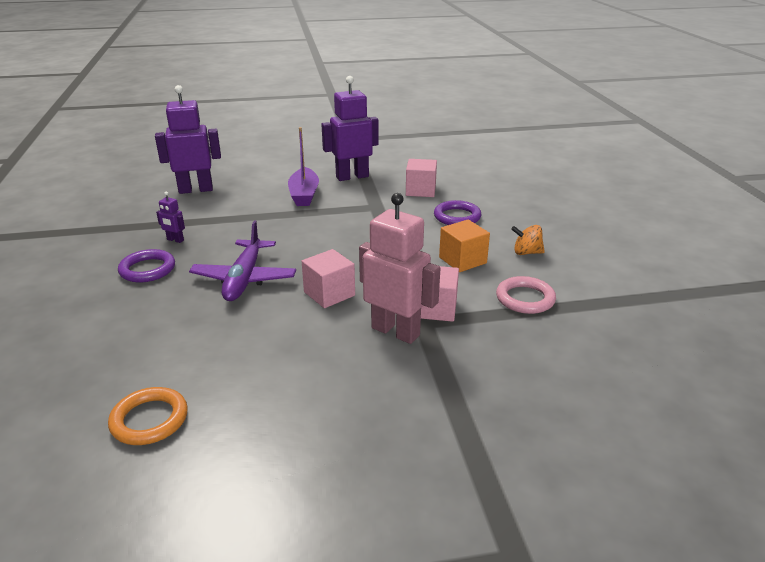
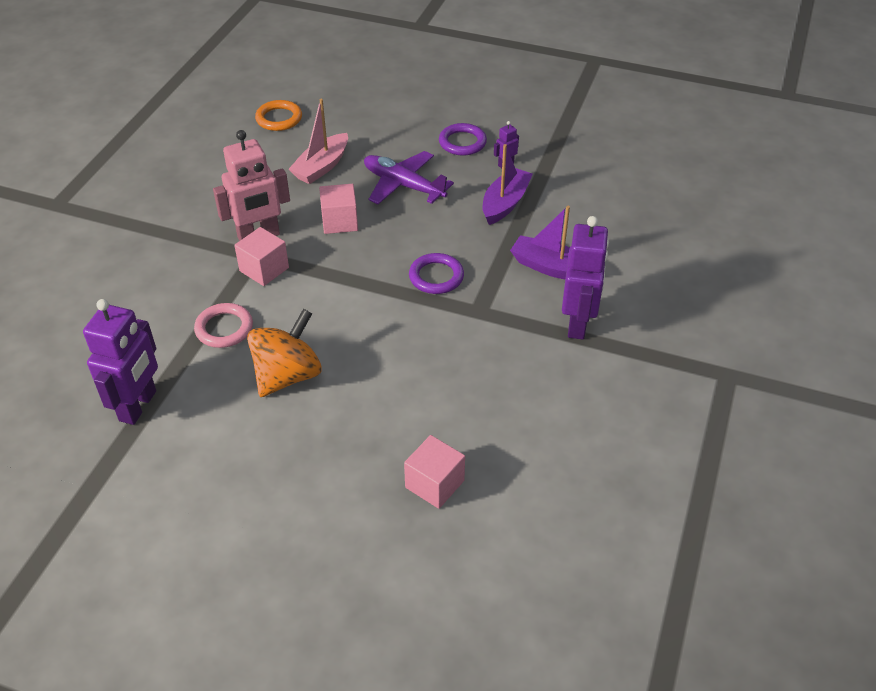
camera: 120 degrees right, 15 degrees up
purple robot [155,85,221,194] -> purple robot moved to [83,299,158,425]
pink cube [406,159,437,197] -> pink cube moved to [404,435,465,509]
purple ring [434,200,481,225] -> purple ring moved to [409,253,464,294]
orange cube [439,219,490,272] -> none
orange spinning top [511,225,545,255] -> orange spinning top [247,309,322,397], size x1.95
none -> pink boat [289,99,348,184]
none -> purple boat [482,144,533,225]

